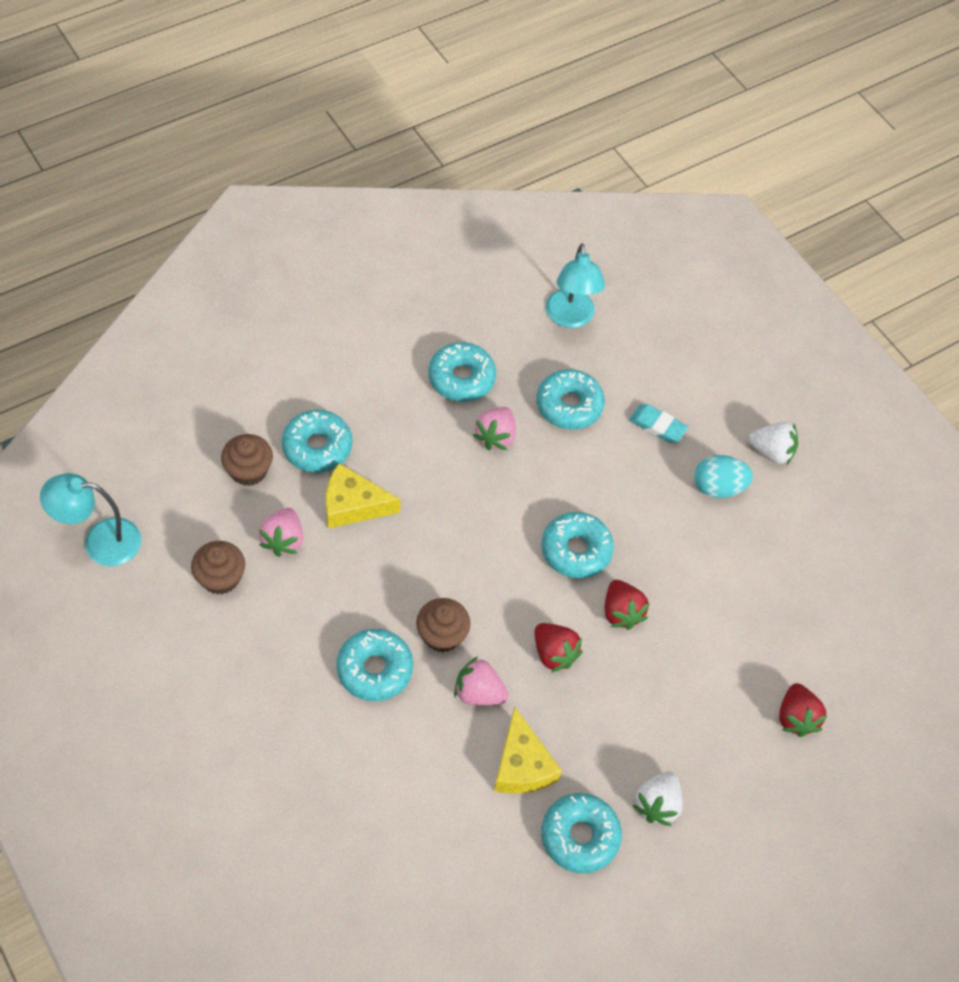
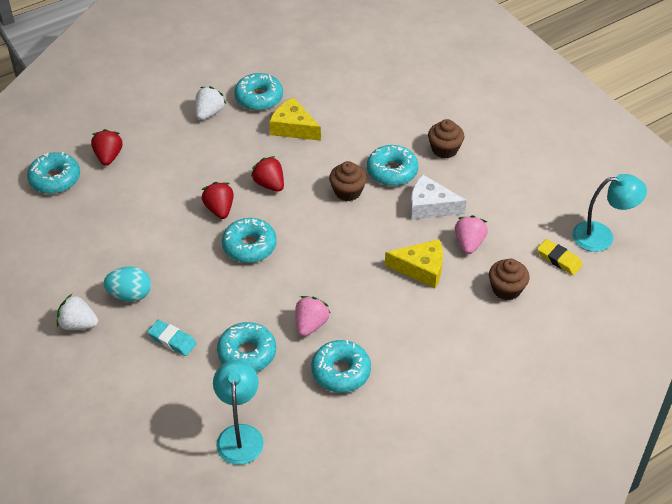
camera: 175 degrees left, 10 degrees down
brown cupcake [191,541,245,595] -> brown cupcake moved to [428,119,465,158]
turquoise donut [282,410,352,473] -> turquoise donut moved to [27,152,80,194]
pink strawberry [454,657,509,705] -> none
yellow cheese [494,706,562,794] -> yellow cheese turned 45 degrees counterclockwise [269,97,321,141]
none -> white cheese [410,175,467,219]
none -> yellow eraser [537,239,583,275]

